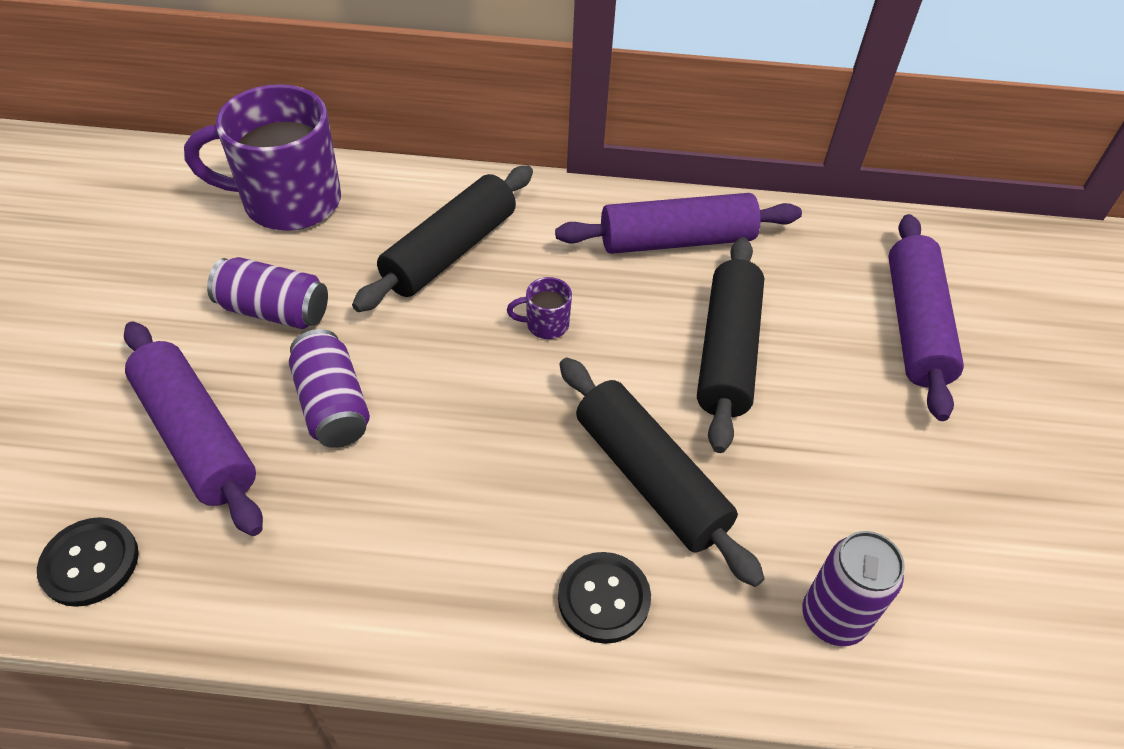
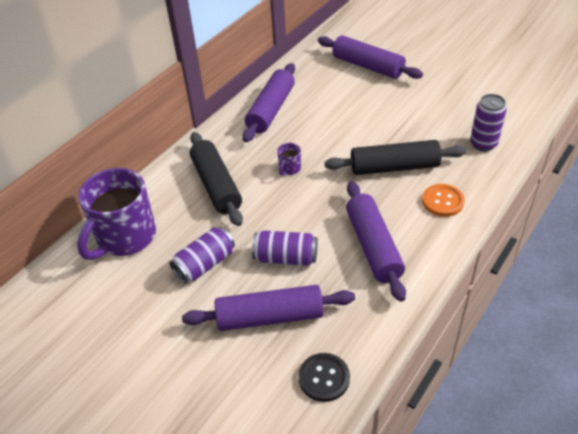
camera: 55 degrees left, 5 degrees down
black button [558,552,651,644] -> orange button [422,184,465,217]
black rolling pin [697,237,764,453] -> none
none -> purple rolling pin [346,181,406,302]

